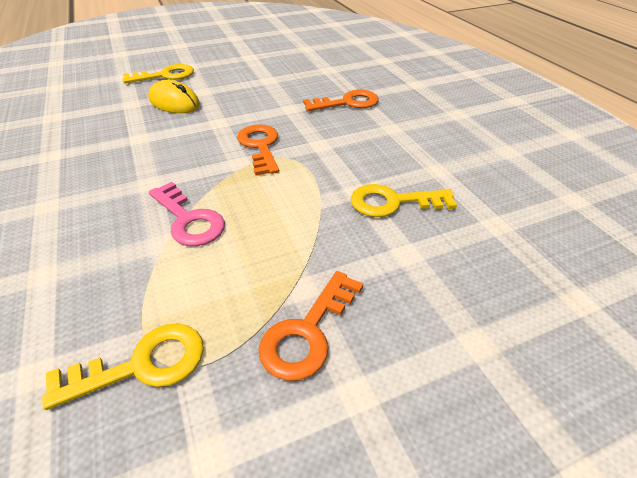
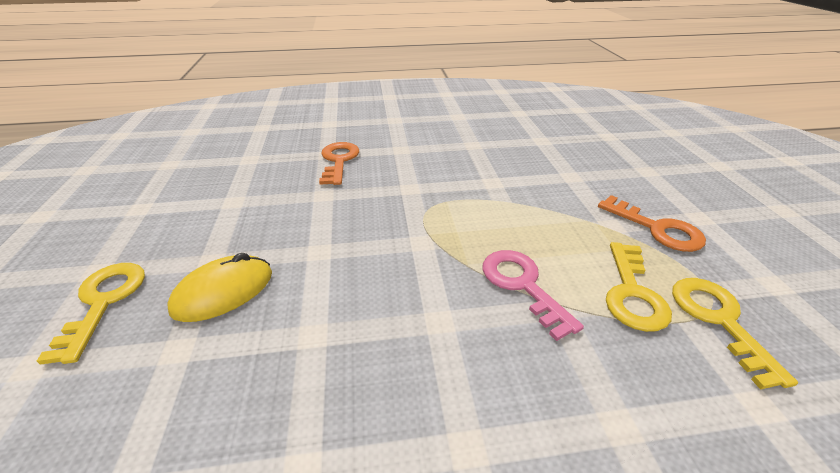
camera: 75 degrees left, 5 degrees down
pink key [149,182,225,246] -> pink key turned 90 degrees counterclockwise [482,250,584,341]
orange key [237,124,279,175] -> none
yellow key [351,184,457,217] -> yellow key moved to [606,242,672,332]

